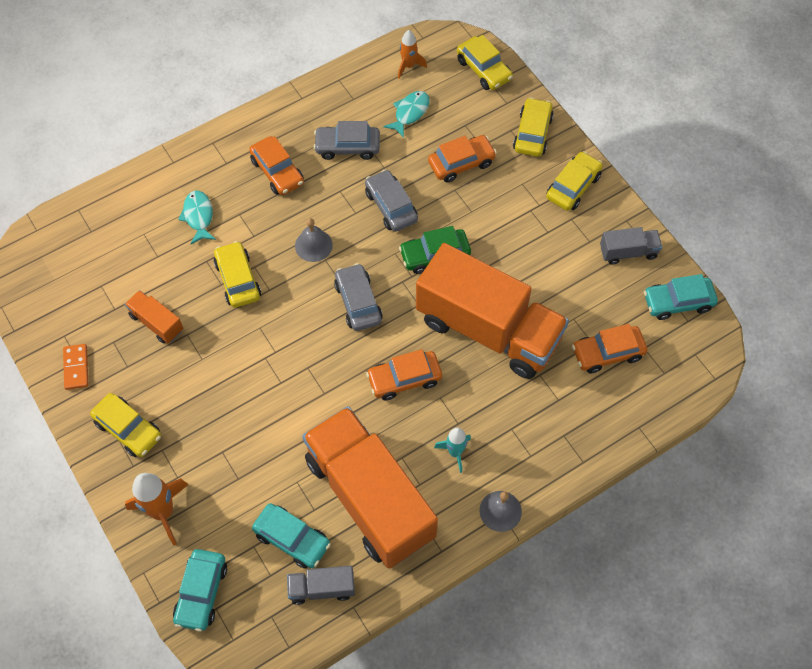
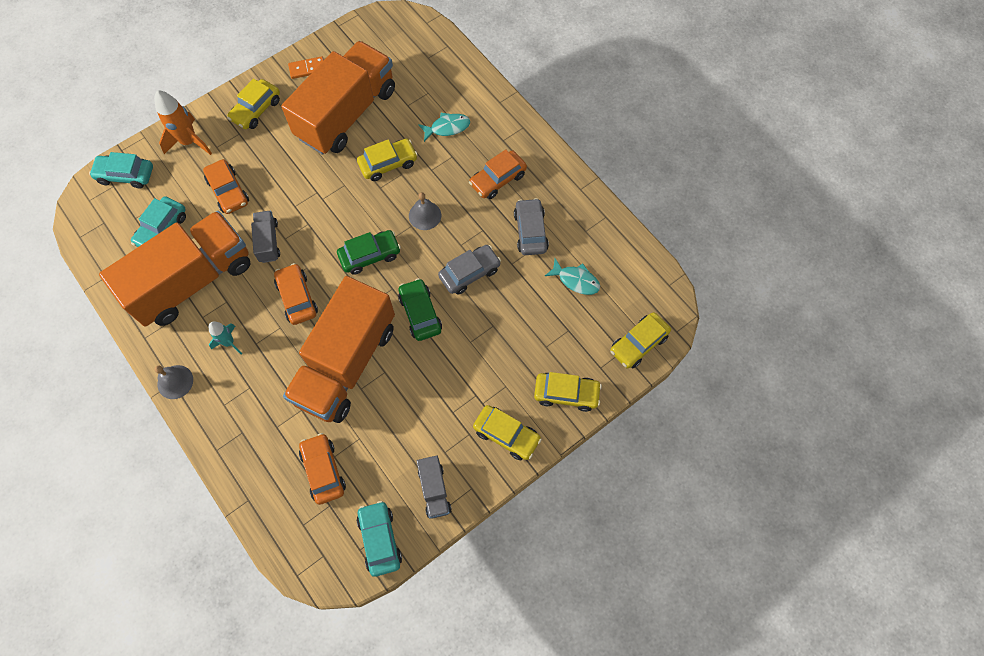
camera: 85 degrees right, 5 degrees up
orange truck [125,290,183,344] -> orange truck [281,41,395,155], size x2.41
grey truck [287,566,355,605] -> grey truck moved to [251,211,280,263]
grey car [334,263,383,331] -> green car [337,230,401,275]
orange rocket [398,30,427,79] -> none
orange car [428,135,497,183] -> orange car moved to [203,159,249,214]

